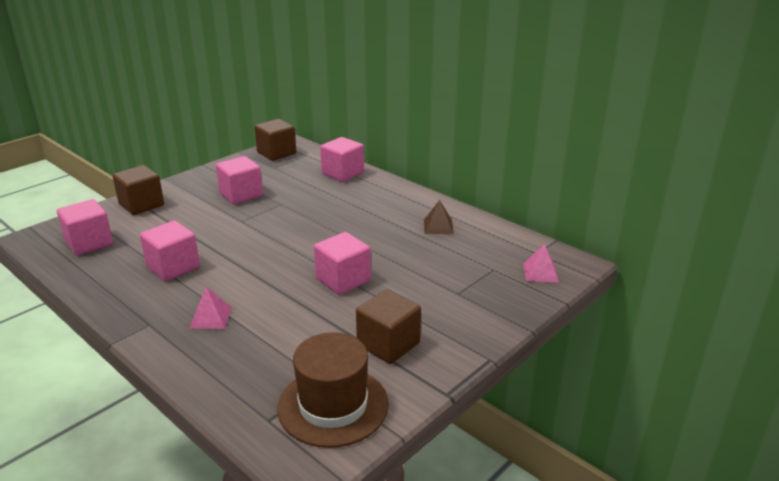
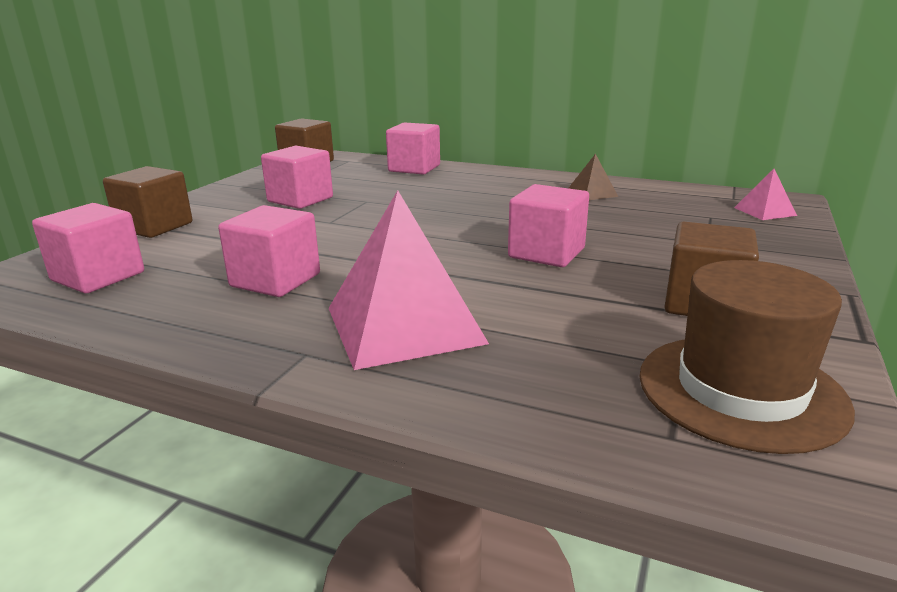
camera: 20 degrees left, 5 degrees down
pink pyramid [189,287,232,329] -> pink pyramid [328,190,489,370], size x2.14

